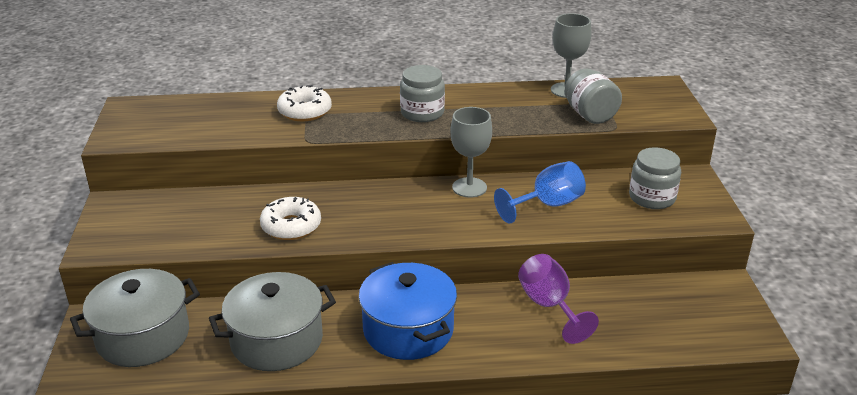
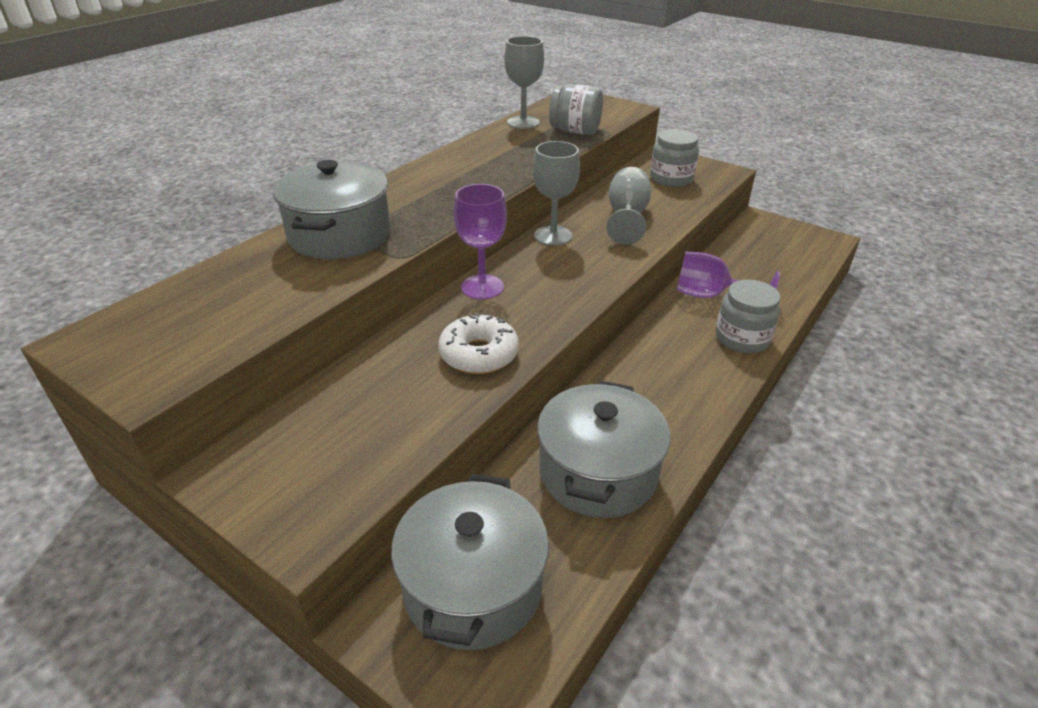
camera: 50 degrees left, 5 degrees up
white donut [277,85,332,121] -> grey pot [273,160,390,259]
blue pot [359,262,457,360] -> none
grey jar [400,65,445,122] -> grey jar moved to [716,280,781,353]
blue goblet [494,161,586,224] -> grey goblet [606,167,651,244]
none -> purple goblet [454,184,507,300]

